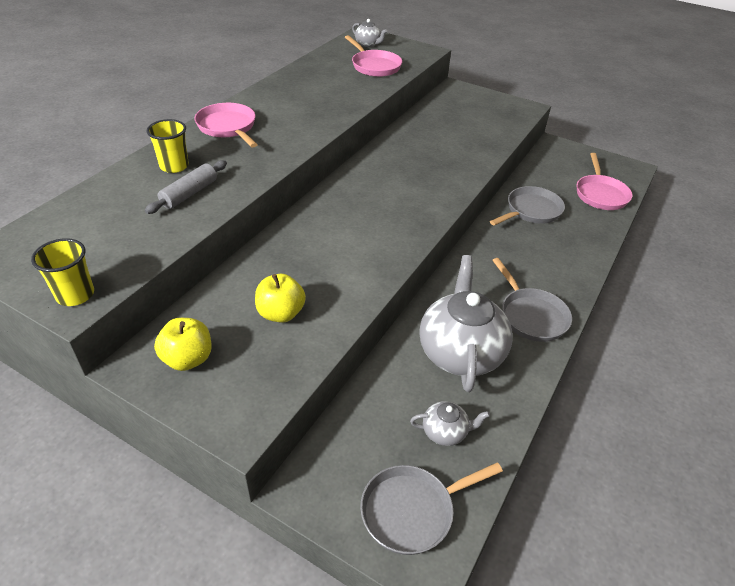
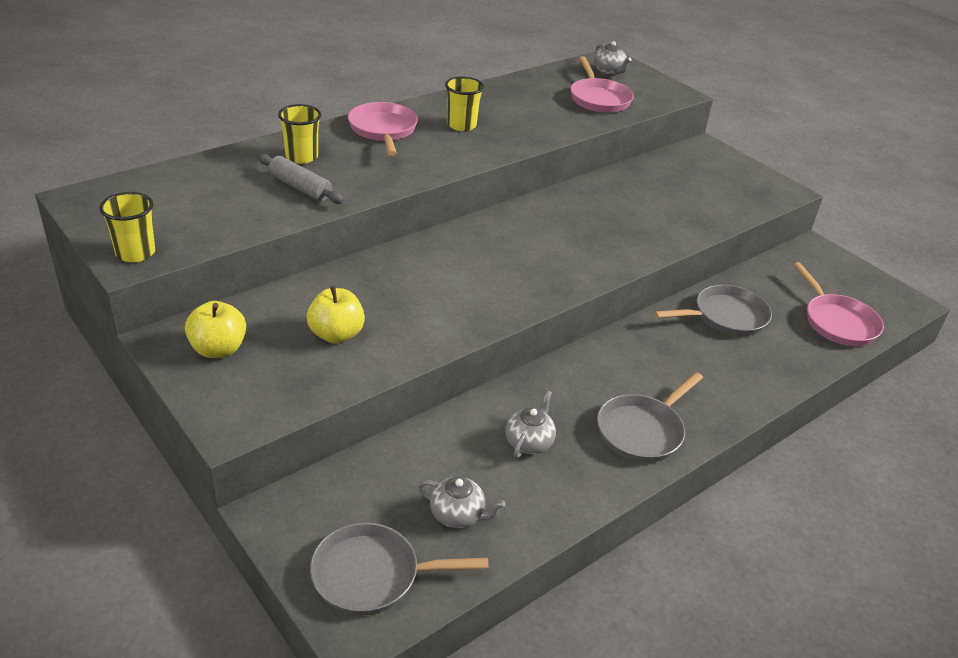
camera: 20 degrees right, 5 degrees down
grey rolling pin [145,160,227,214] -> grey rolling pin turned 75 degrees clockwise [258,154,345,204]
grey teapot [419,255,513,392] -> grey teapot [505,390,556,458], size x0.46
grey pan [492,258,572,342] -> grey pan turned 45 degrees clockwise [597,372,703,463]
pink pan [576,153,632,210] -> pink pan turned 45 degrees counterclockwise [793,262,884,346]
none -> yellow cup [445,76,484,131]

